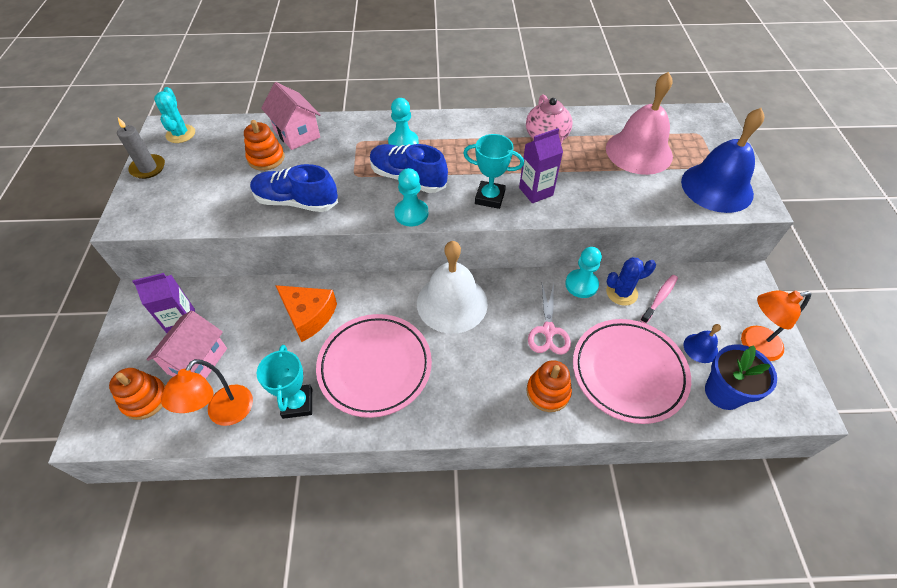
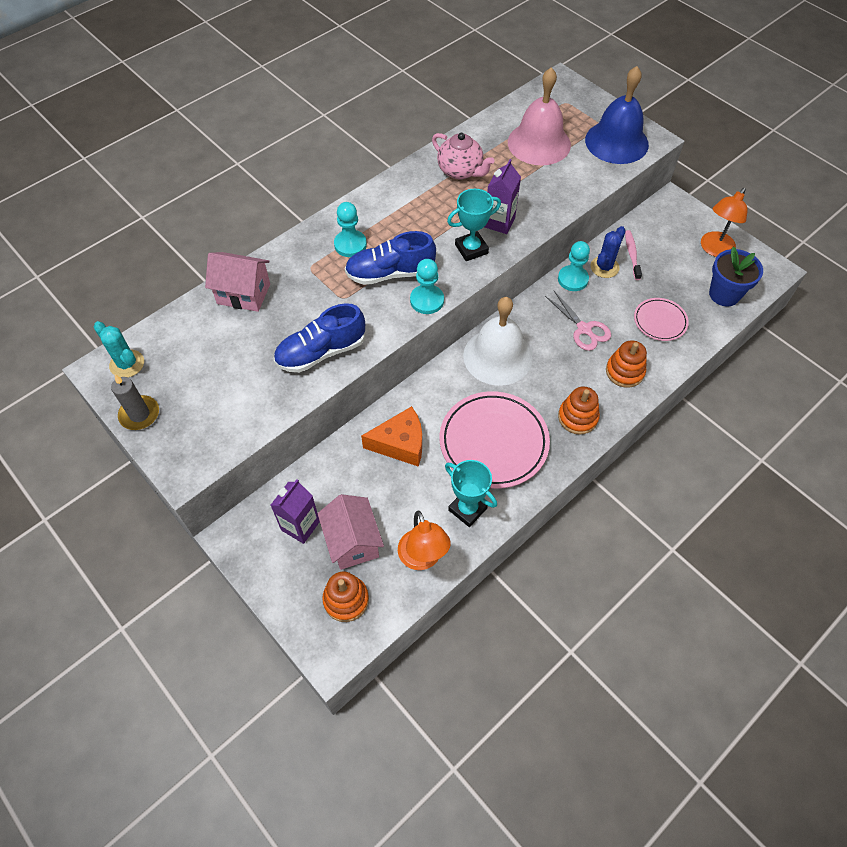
camera: 40 degrees left, 5 degrees up
orange stacking toy [244,120,285,171] -> orange stacking toy moved to [558,387,600,435]
pink plate [573,319,691,424] -> pink plate [634,298,689,341], size x0.54
blue bell [683,324,721,363] -> none

